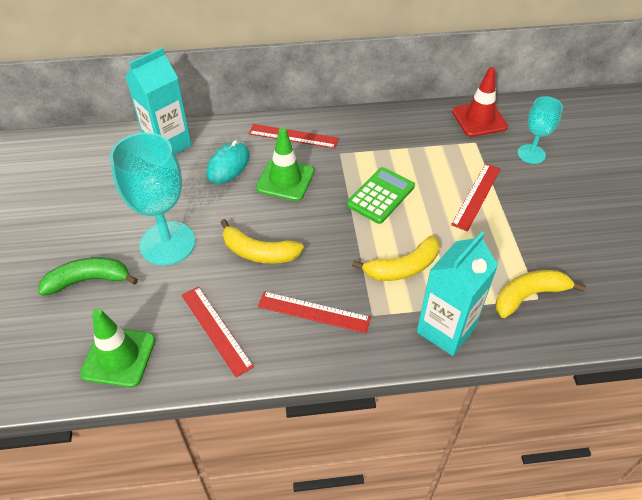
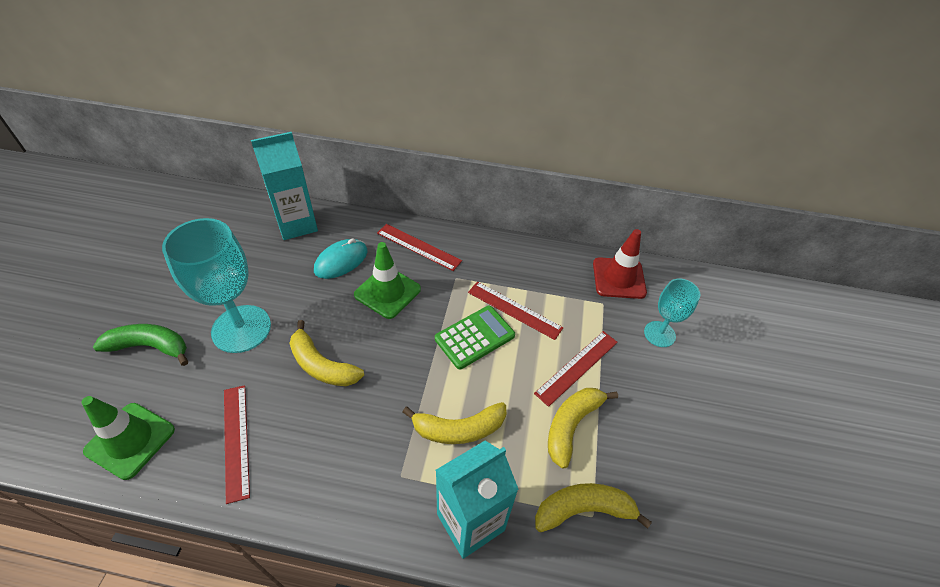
camera: 15 degrees right, 0 degrees up
red ruler [258,291,371,333] -> red ruler moved to [468,282,563,340]
none -> yellow banana [548,388,618,469]

